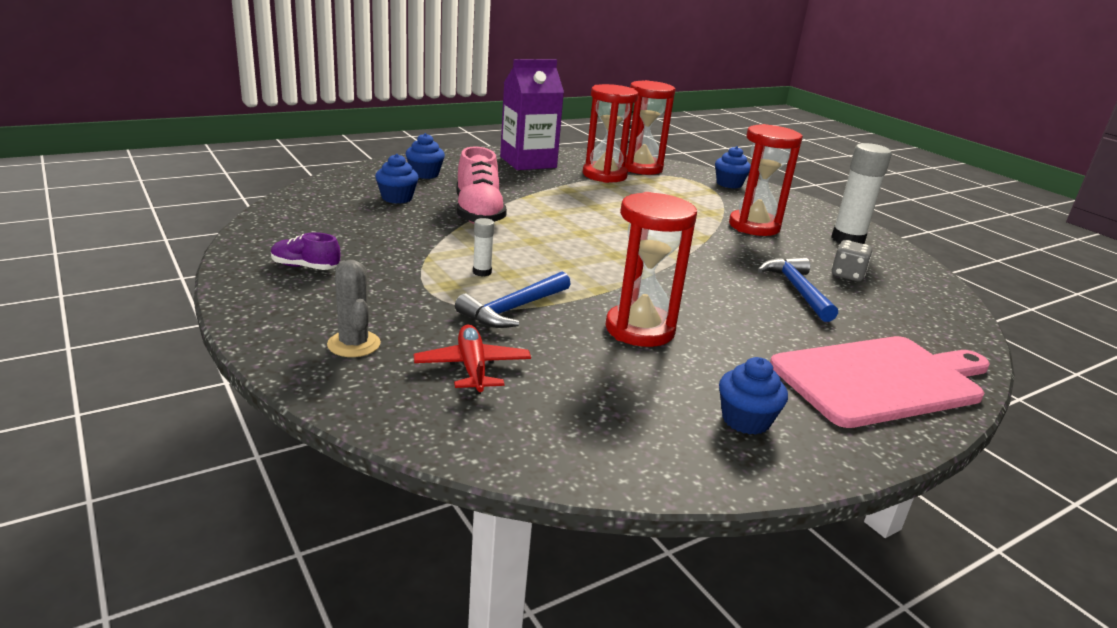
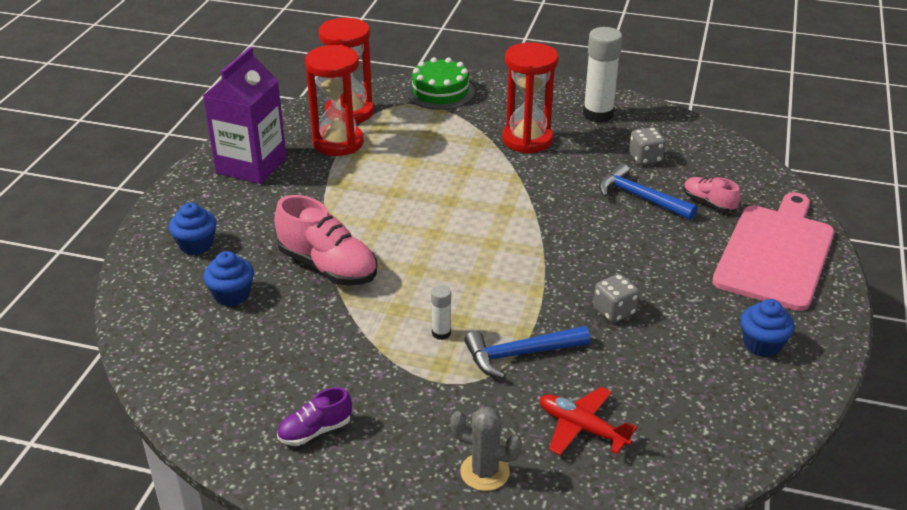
camera: 40 degrees left, 10 degrees up
blue hammer [455,272,570,328] -> blue hammer turned 75 degrees clockwise [464,326,590,379]
red hourglass [605,192,697,347] -> grey dice [593,274,639,323]
blue cupcake [715,146,751,189] -> green cake [406,57,475,110]
none -> pink shoe [684,177,740,212]

